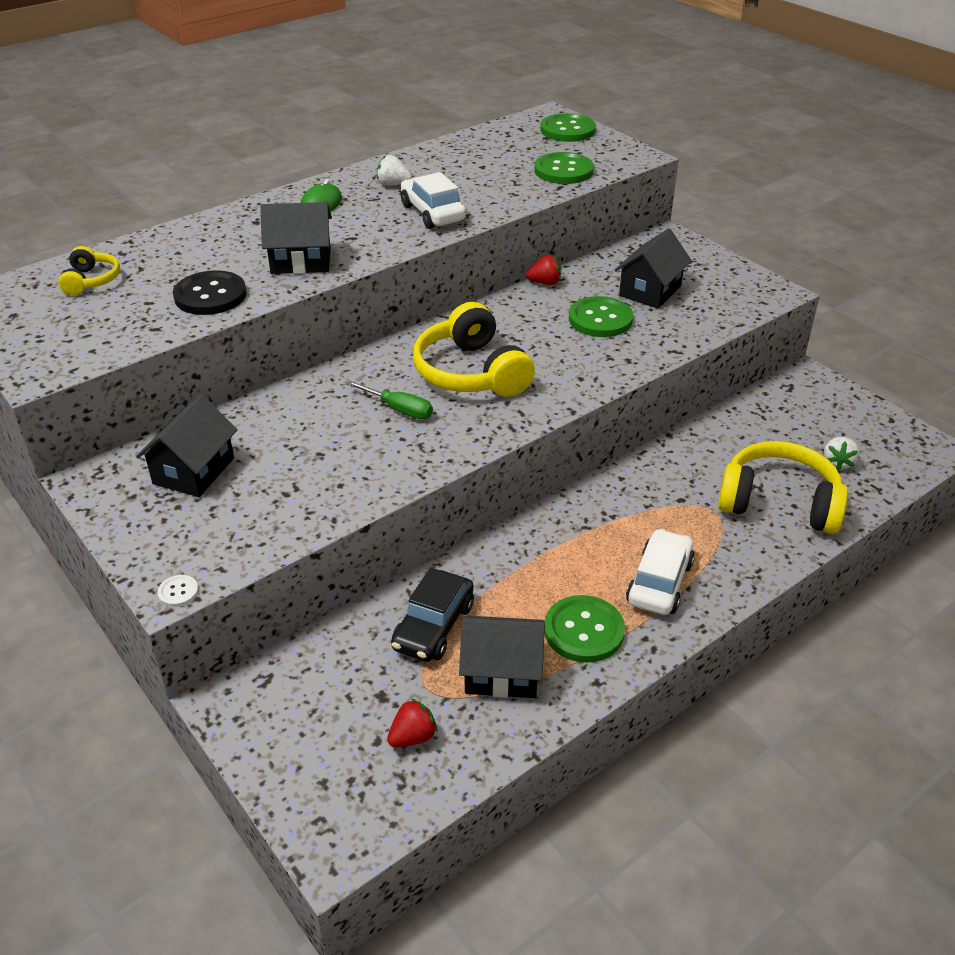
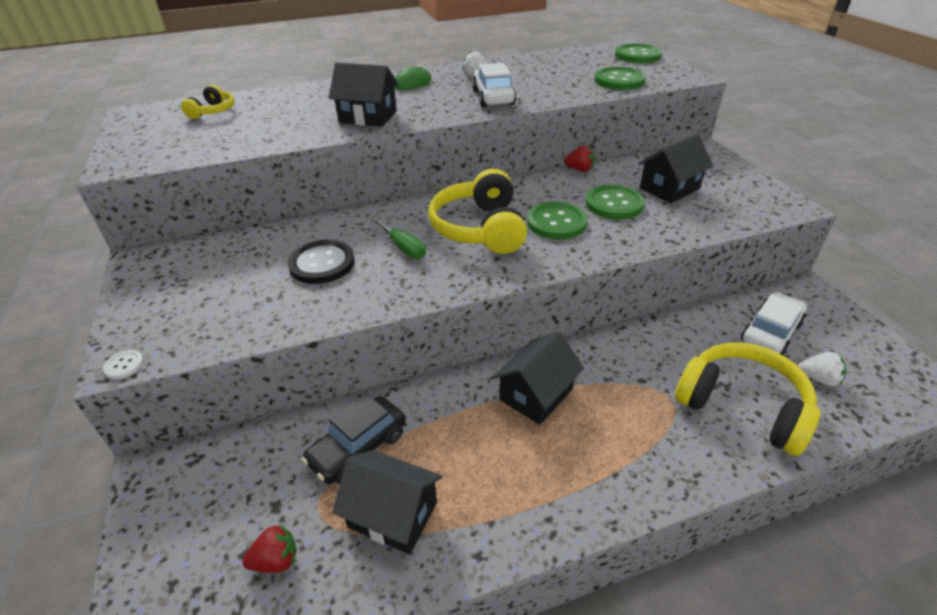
camera: 20 degrees right, 0 degrees up
black house [136,394,237,497] -> black house moved to [492,331,584,425]
black button [173,270,247,315] -> black button moved to [288,240,355,284]
green button [545,595,625,663] -> green button moved to [527,202,588,239]
white car [626,529,695,615] -> white car moved to [741,292,807,355]
white strawberry [824,437,859,470] -> white strawberry turned 105 degrees counterclockwise [798,352,846,386]

